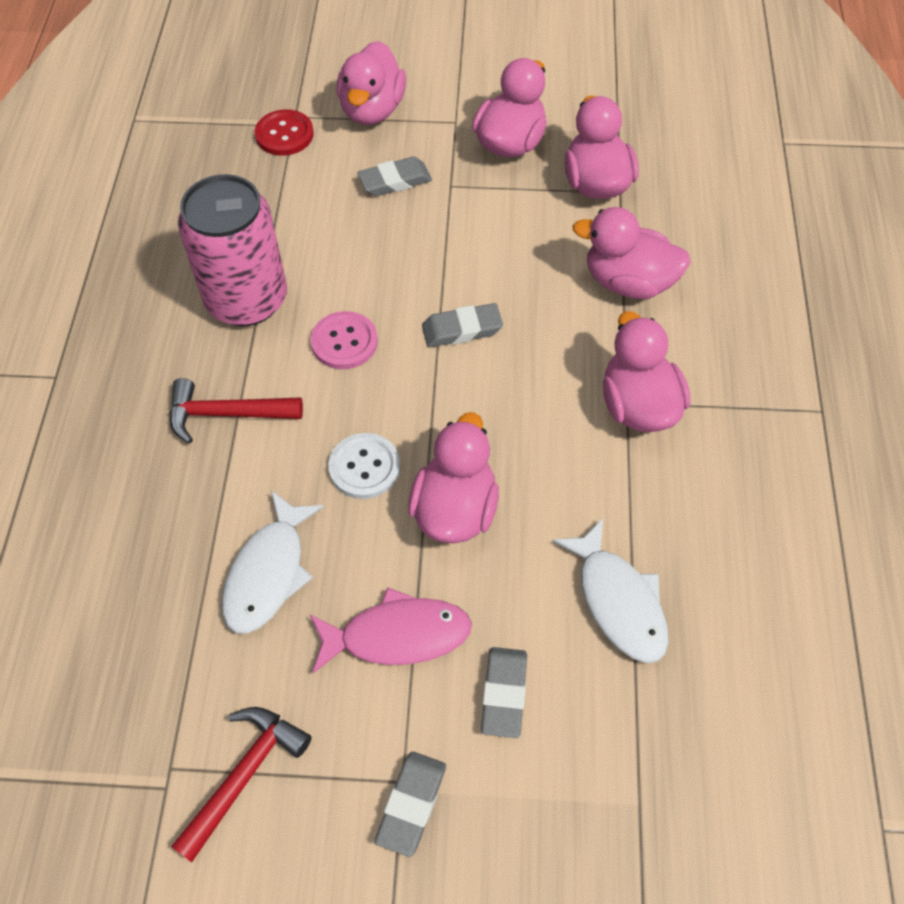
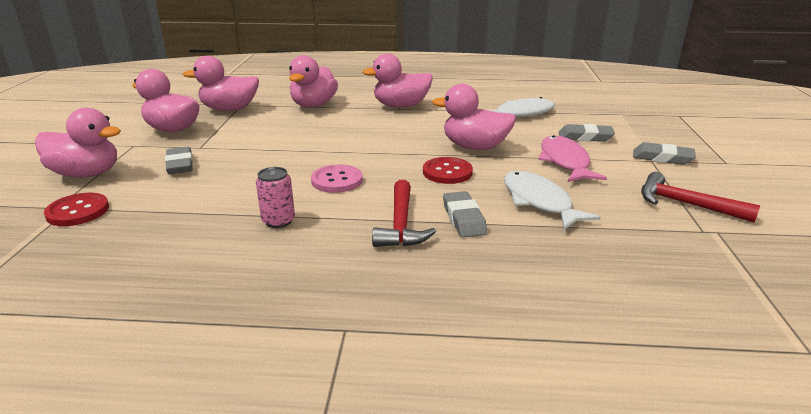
camera: 90 degrees left, 30 degrees down
pink can [178,174,287,326] -> pink can [256,167,295,228], size x0.44
white fish [222,491,324,634] -> white fish turned 135 degrees counterclockwise [504,171,601,230]
white button [328,433,400,499] -> red button [423,157,473,184]
grey eraser [422,303,503,347] -> grey eraser moved to [443,191,487,238]

